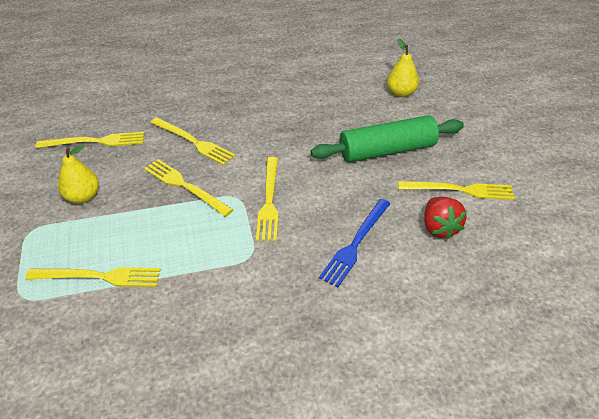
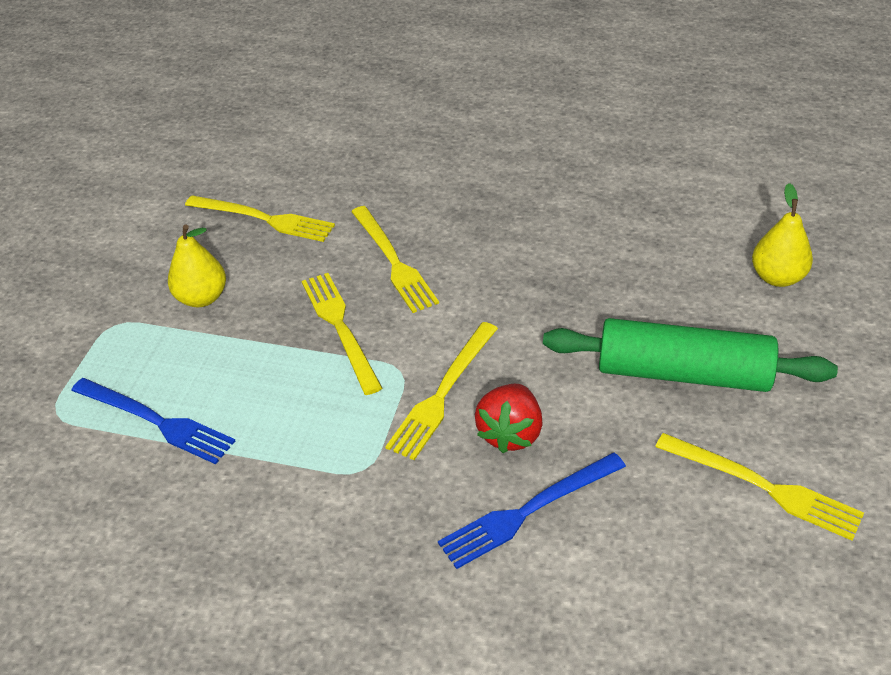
camera: 30 degrees right, 0 degrees up
yellow fork [25,267,161,287] -> blue fork [71,378,235,464]
red strawberry [424,197,467,240] -> red strawberry moved to [475,384,543,453]

